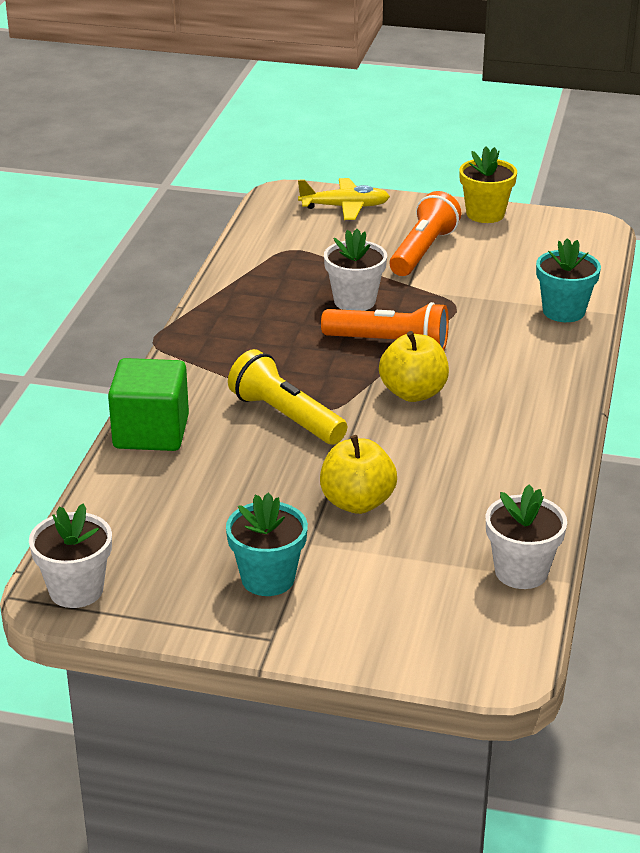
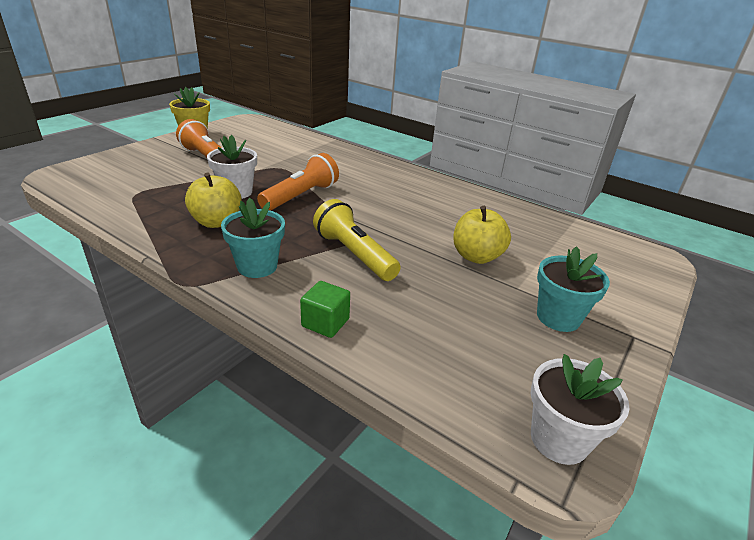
camera: 70 degrees left, 0 degrees up
green cube [108,358,189,451] -> green cube [300,281,350,338], size x0.56
yellow flashlight [228,349,347,445] -> yellow flashlight turned 75 degrees clockwise [313,199,401,281]
yellow plane [298,178,390,220] -> none
yellow apple [379,331,449,402] -> yellow apple moved to [185,172,242,228]
white flower pot [486,484,567,589] -> none
turquoise flower pot [536,238,601,322] -> turquoise flower pot moved to [221,198,285,278]

